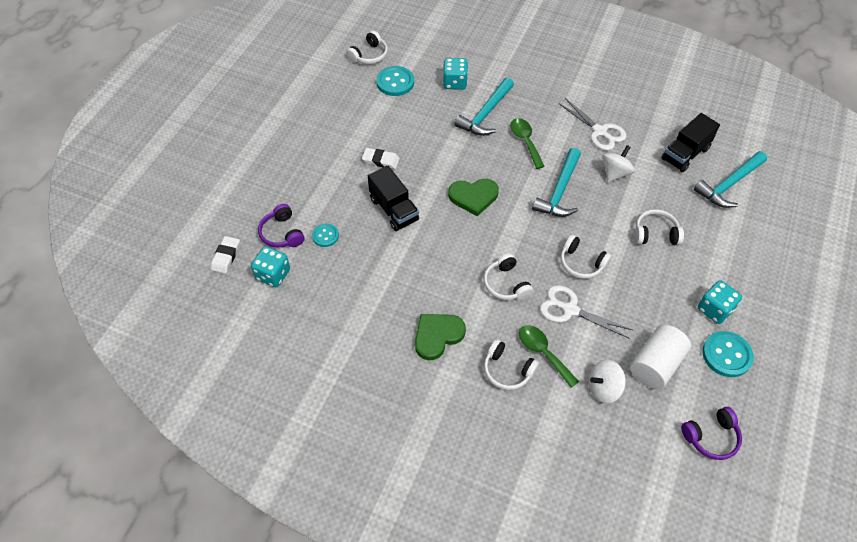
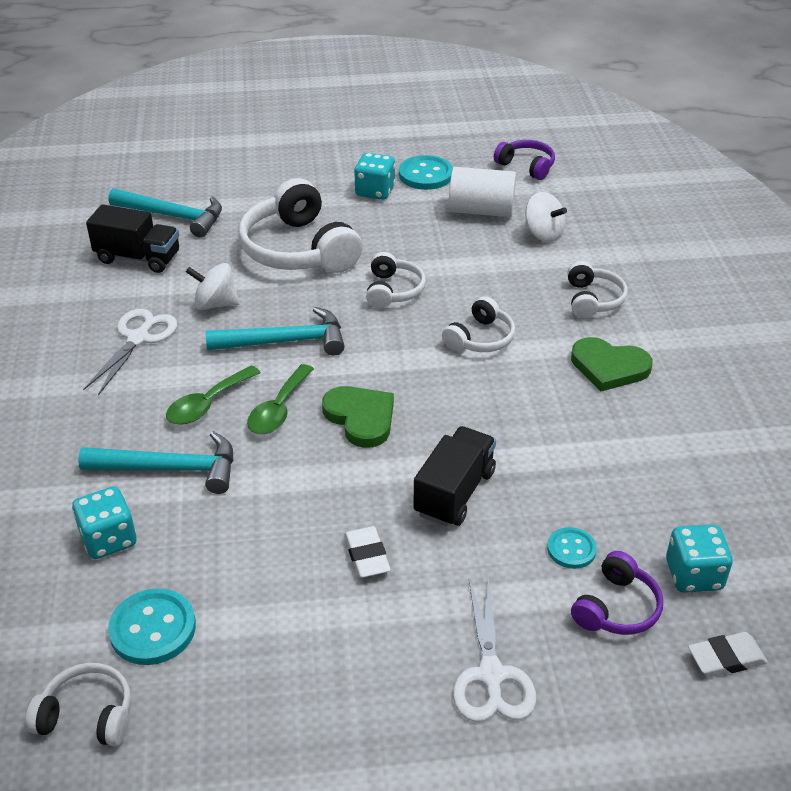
camera: 120 degrees left, 15 degrees down
green spoon [519,325,579,388] -> green spoon moved to [247,364,314,434]
white scissors [540,285,632,338] -> white scissors moved to [453,577,536,722]
white headphones [635,209,684,245] -> white headphones [238,178,362,273], size x1.90

